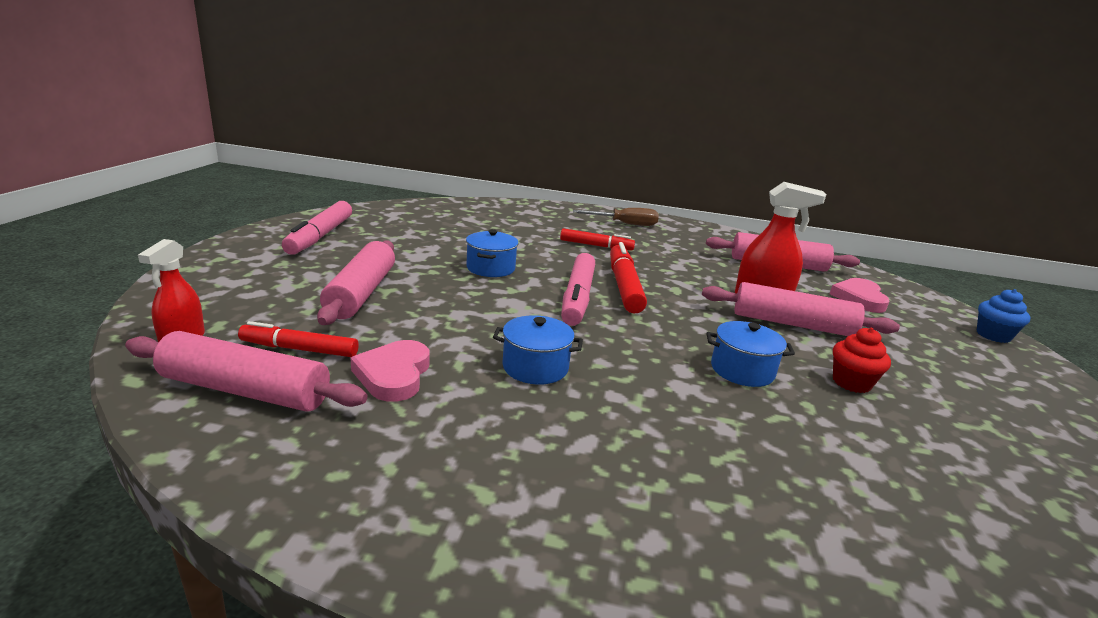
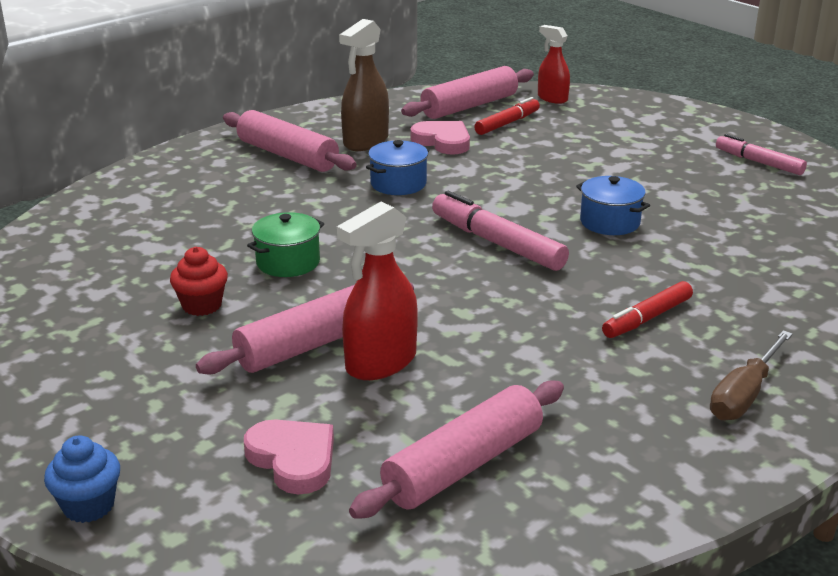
camera: 130 degrees right, 5 degrees up
pink marker [282,201,352,255] -> pink marker [716,134,807,175], size x0.65
pink rolling pin [317,240,395,325] -> pink rolling pin moved to [223,110,357,172]
red marker [610,242,647,314] -> none
blue pot [706,321,795,387] -> green pot [247,212,324,277]
none -> brown spray bottle [339,19,389,151]

